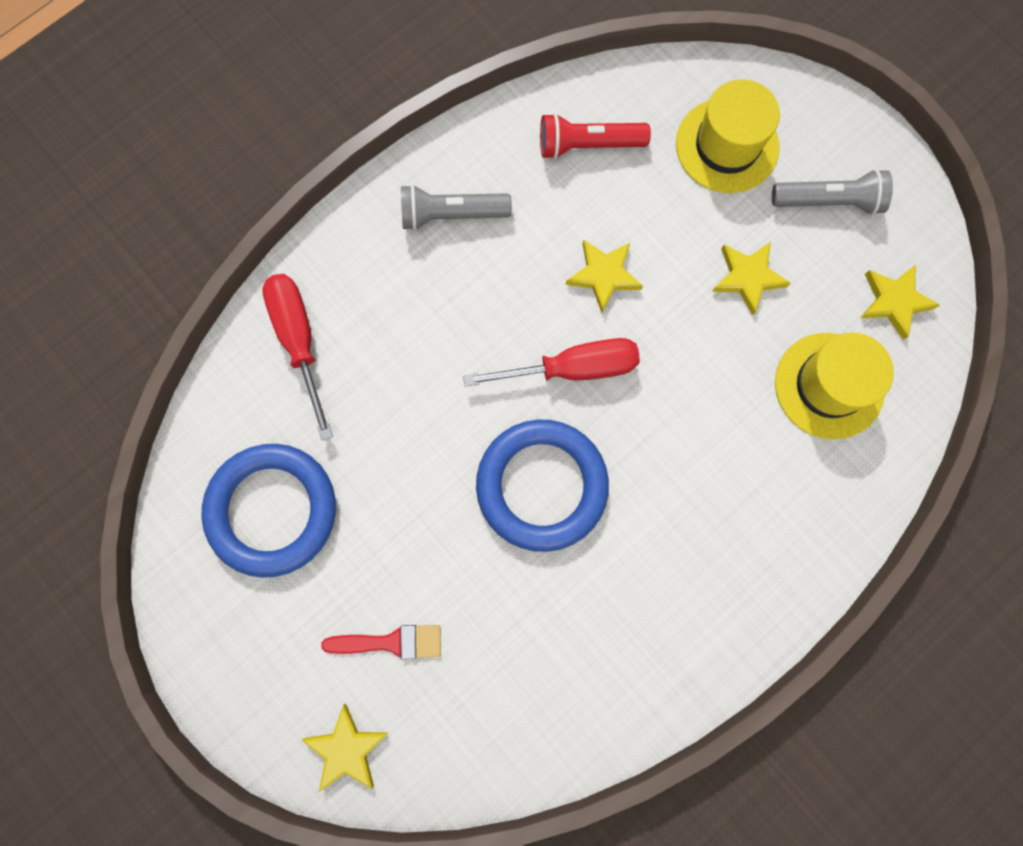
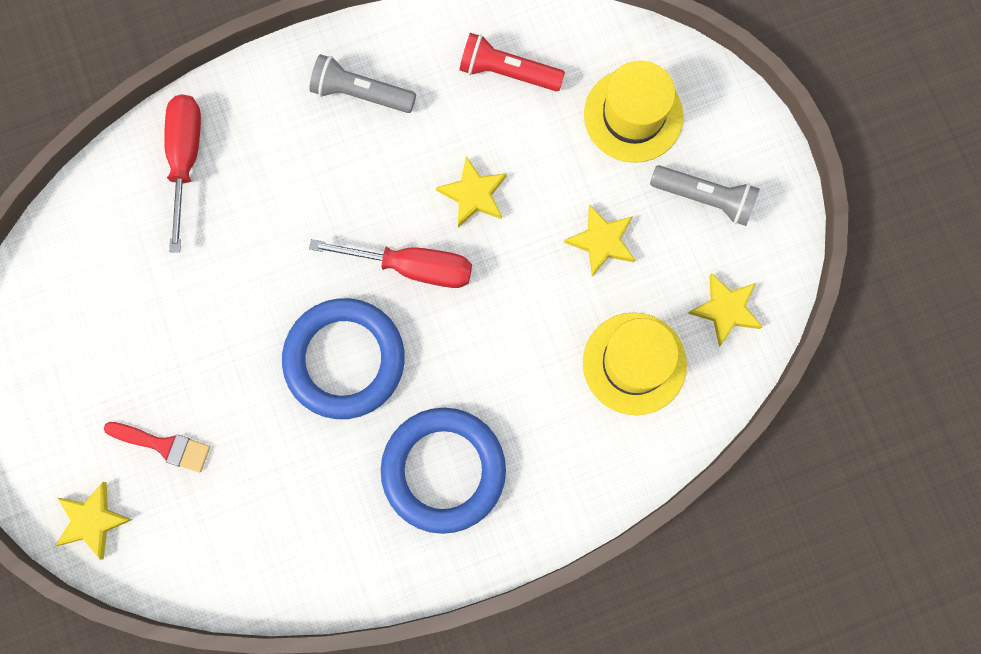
camera: 20 degrees right, 0 degrees up
blue ring [201,444,336,578] -> blue ring moved to [381,408,506,534]

